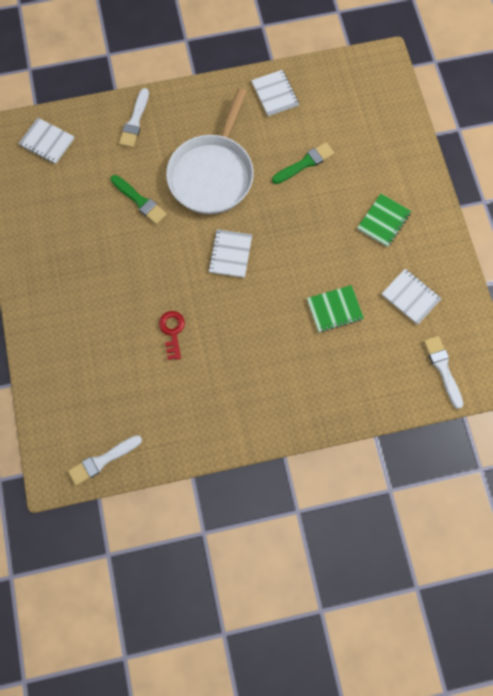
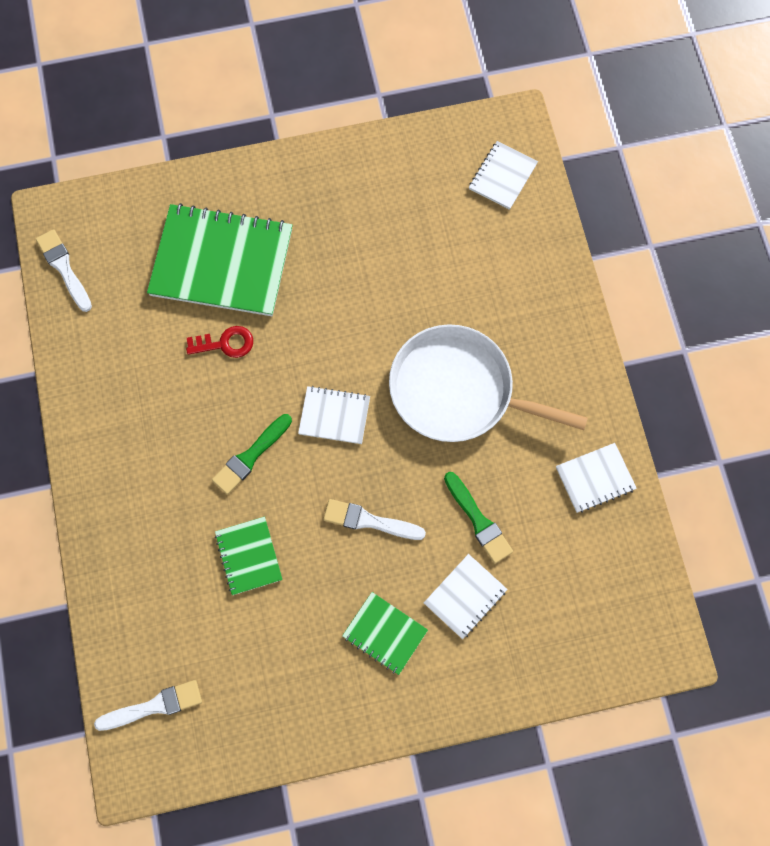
camera: 90 degrees right, 0 degrees up
green brush [110,175,167,225] -> green brush moved to [212,414,292,495]
white brush [119,88,149,148] -> white brush moved to [323,499,426,540]
white notebook [381,269,442,325] -> white notebook moved to [424,554,508,639]
none -> green notebook [147,203,293,316]

